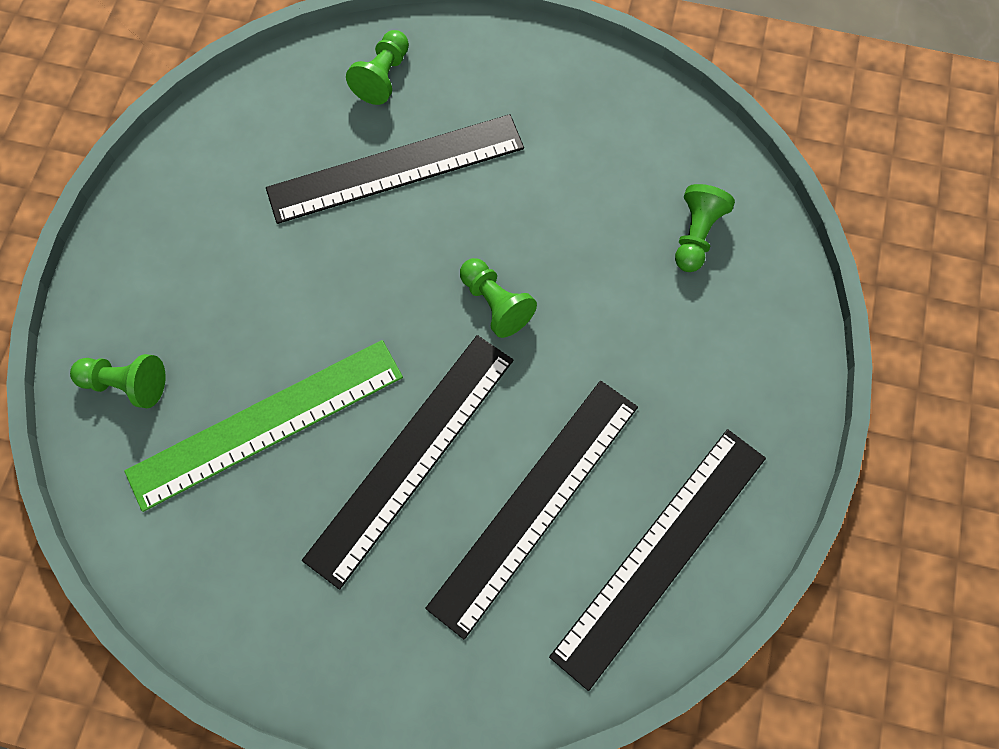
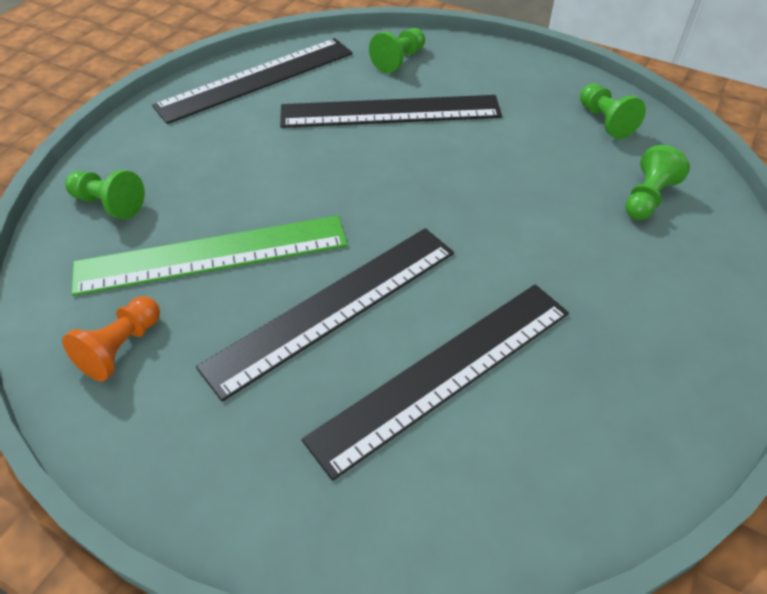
camera: 15 degrees right, 20 degrees down
green pawn [460,258,537,338] -> green pawn moved to [580,84,646,139]
black ruler [549,429,766,691] -> black ruler moved to [152,38,353,124]
none -> orange pawn [62,296,160,382]

